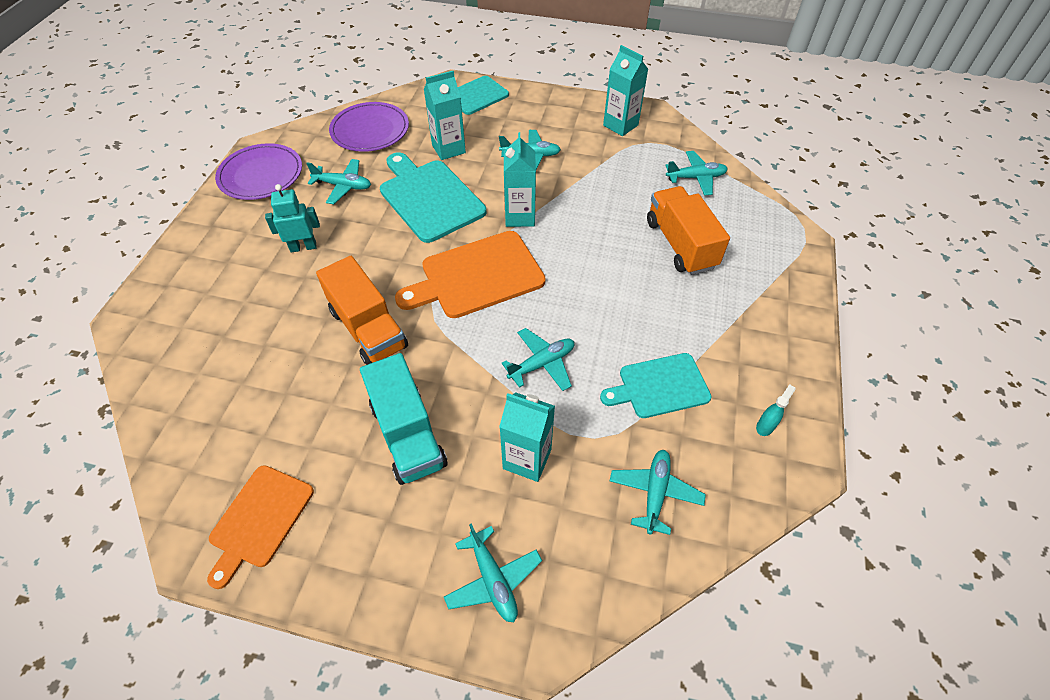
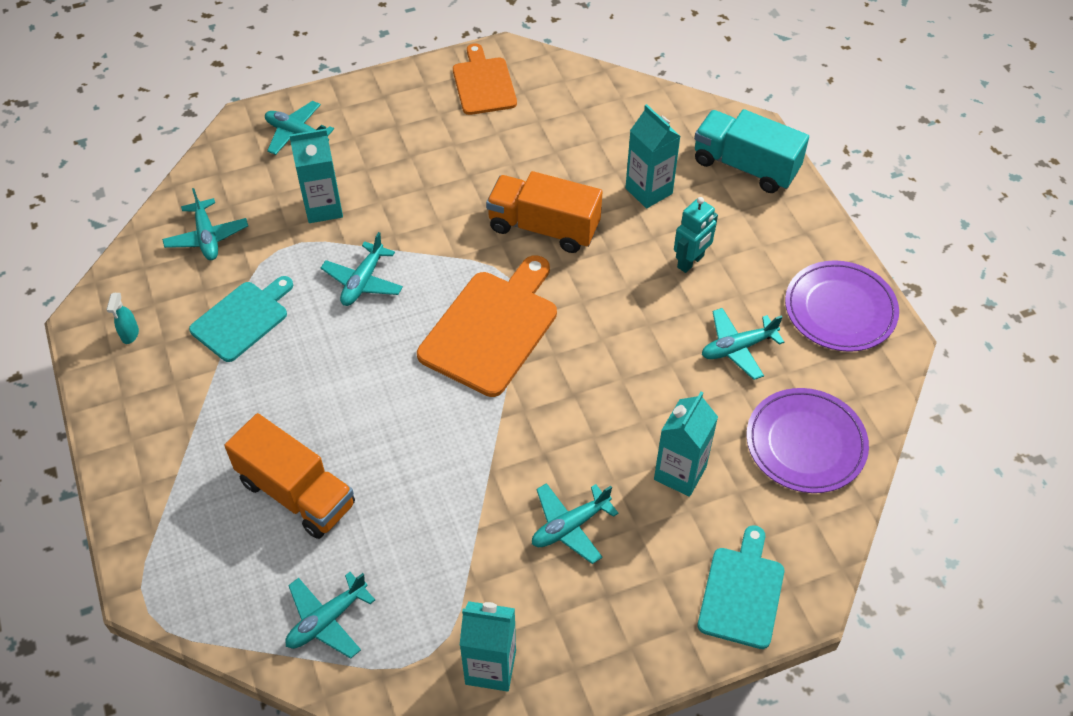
camera: 145 degrees right, 0 degrees up
turquoise truck [360,353,448,485] -> turquoise truck moved to [694,109,809,193]
turquoise cutting board [380,152,486,243] -> none
turquoise carton [504,132,536,227] -> turquoise carton moved to [625,104,681,208]

